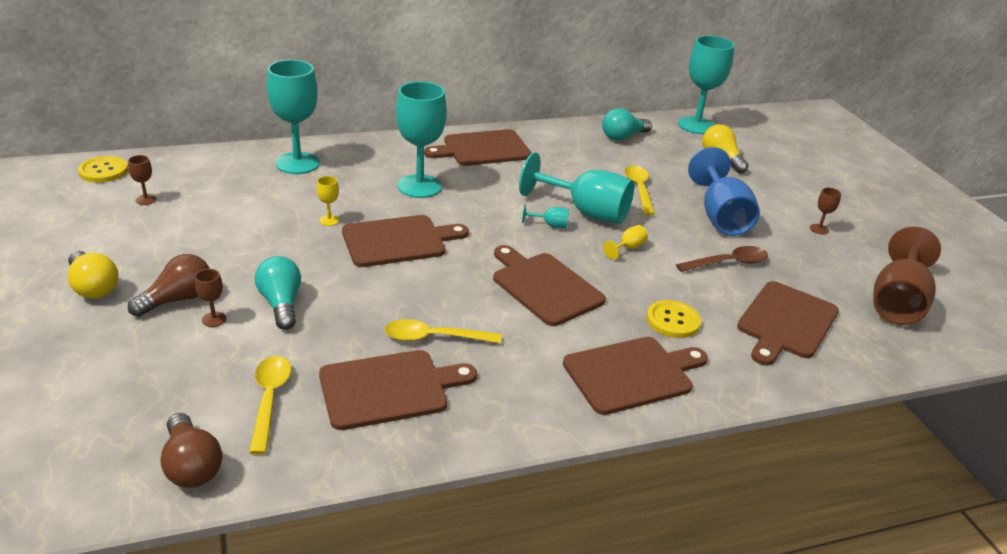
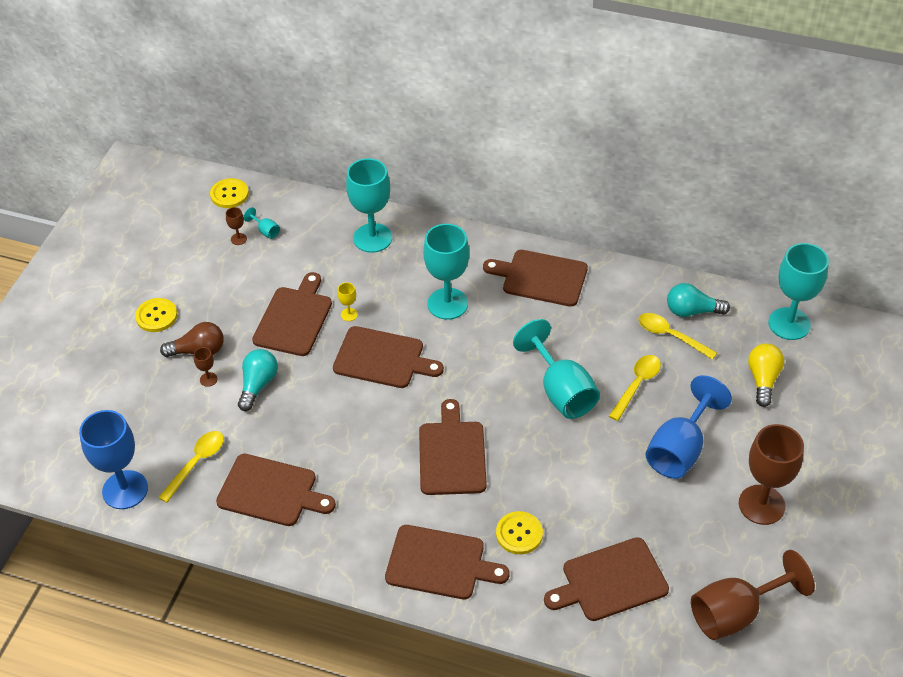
camera: 40 degrees right, 15 degrees up
yellow light bulb [68,251,119,299] -> yellow button [135,298,177,332]
brown light bulb [160,413,222,488] -> blue goblet [79,410,148,509]
yellow spoon [385,319,501,344] -> yellow spoon moved to [638,313,717,360]
turquoise goblet [522,204,569,228] -> turquoise goblet moved to [243,207,280,239]
yellow goblet [603,225,648,260] -> none
brown spoon [676,246,768,272] -> none
brown goblet [810,188,841,234] -> brown goblet [739,424,804,525], size x2.42
none -> brown cutting board [252,272,332,356]

